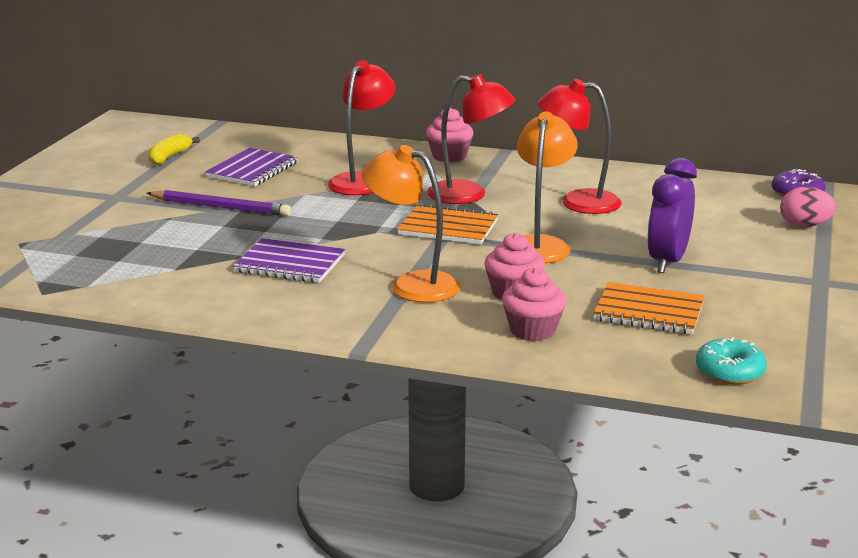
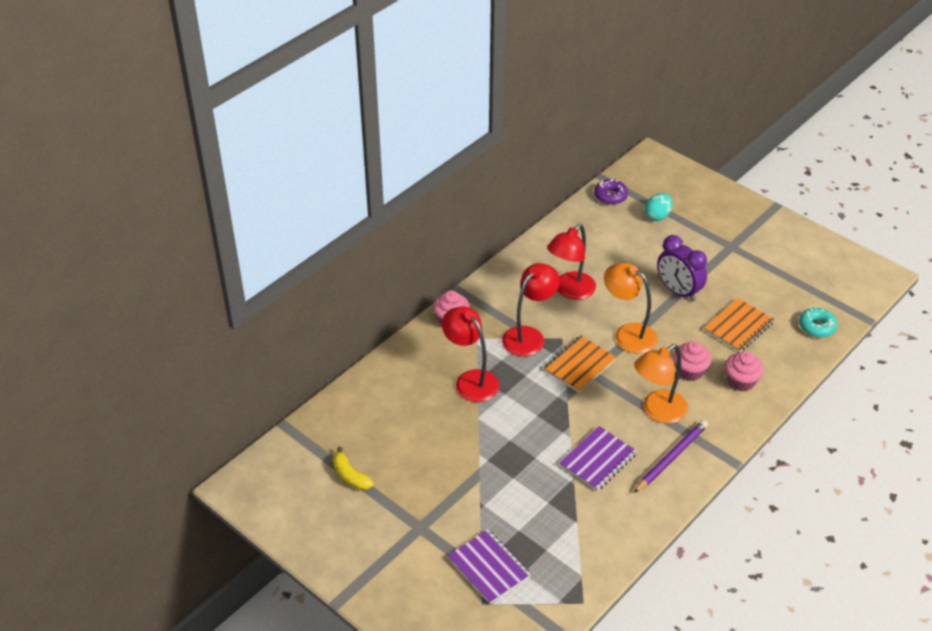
camera: 65 degrees left, 20 degrees up
purple pencil [147,190,291,216] -> purple pencil moved to [634,420,708,493]
purple notebook [205,148,298,186] -> purple notebook moved to [447,529,531,604]
pink egg [780,187,837,227] -> turquoise egg [645,193,673,221]

